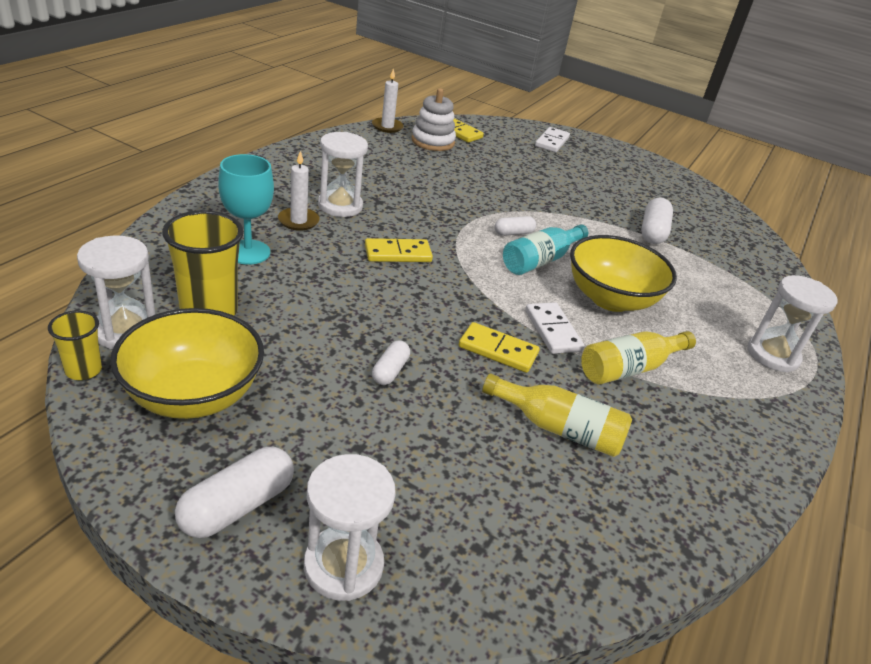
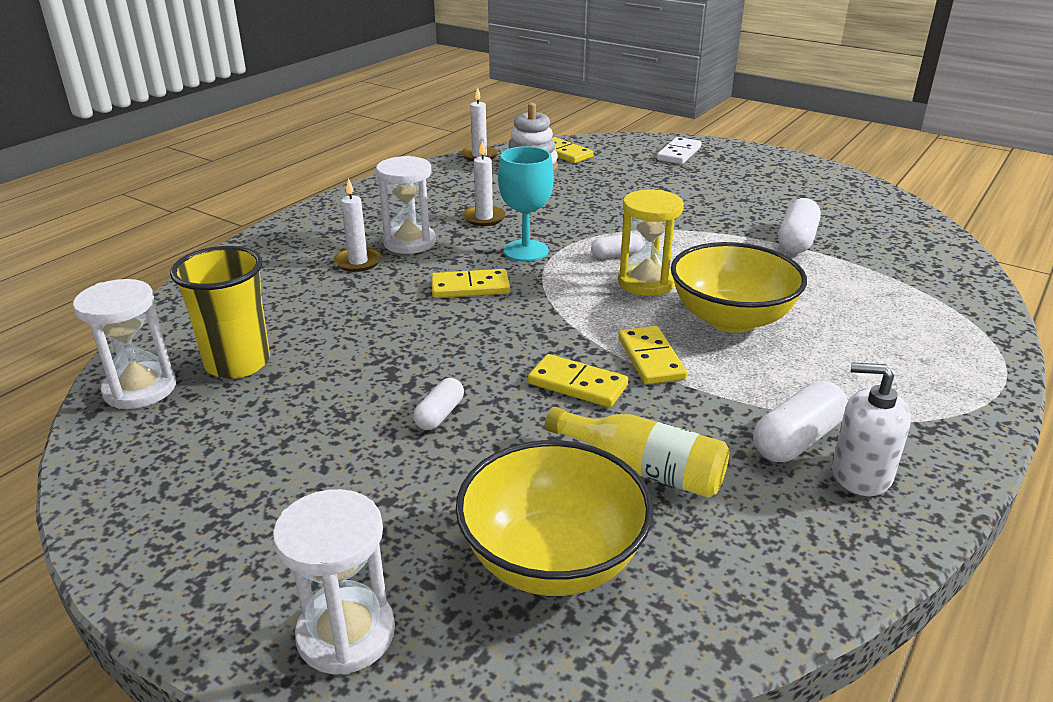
camera: 10 degrees right, 5 degrees down
yellow cup [48,310,102,380] -> none
yellow bowl [110,308,264,419] -> yellow bowl moved to [456,440,654,596]
white capsule [175,447,294,538] -> white capsule moved to [753,381,848,462]
turquoise goblet [218,154,274,265] -> turquoise goblet moved to [498,146,554,261]
turquoise bottle [503,224,588,275] -> yellow hourglass [618,190,684,296]
white domino [525,302,585,354] -> yellow domino [618,326,687,385]
yellow bottle [581,331,696,385] -> none
white hourglass [747,275,838,372] -> none
none -> white candle [463,141,506,226]
none -> white soap dispenser [832,362,911,496]

